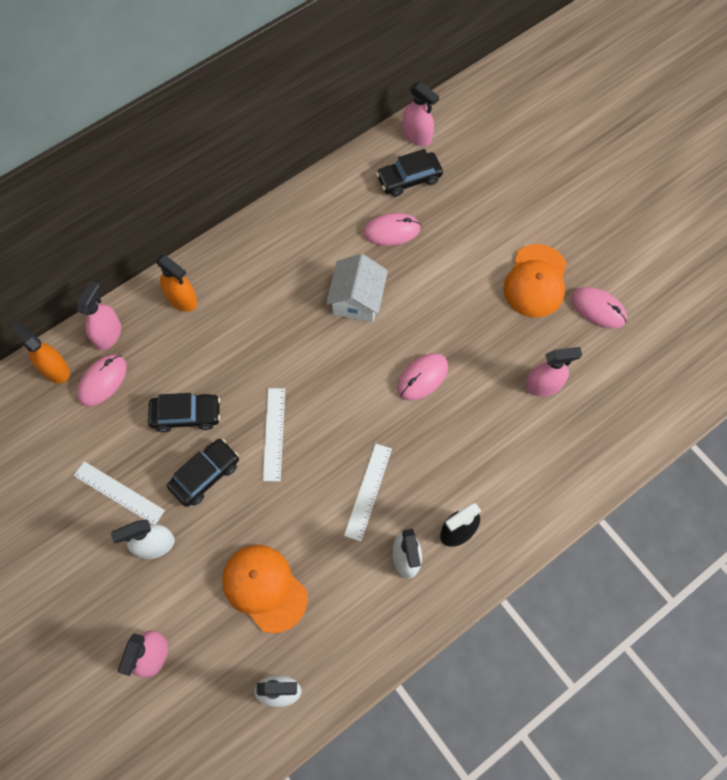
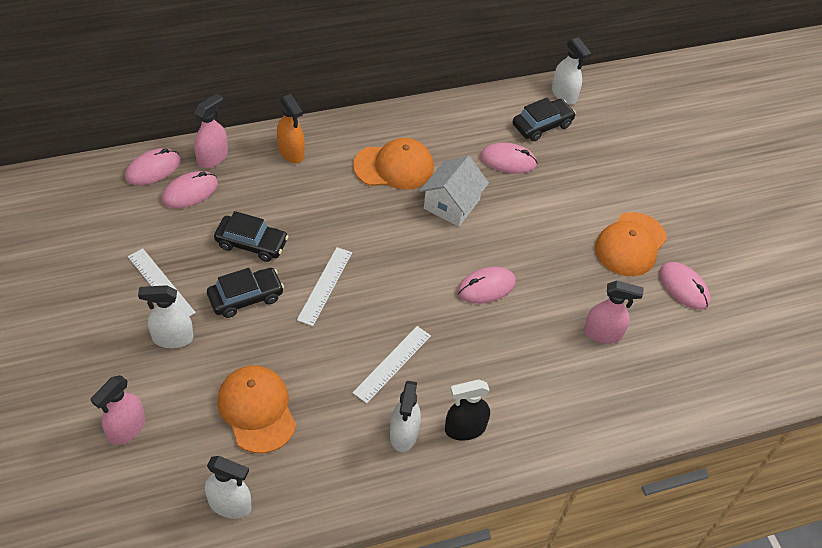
camera: 15 degrees right, 15 degrees down
orange spray bottle [10,322,70,383] -> pink mouse [125,148,181,185]
black car [376,149,443,197] -> black car turned 150 degrees clockwise [513,98,576,141]
pink spray bottle [402,82,439,146] -> white spray bottle [552,37,592,104]
none -> orange cap [353,138,434,190]

